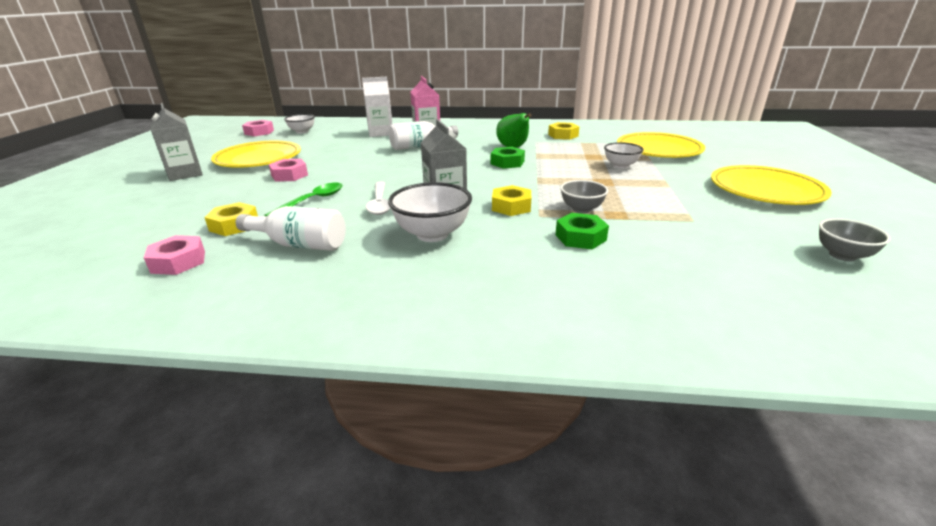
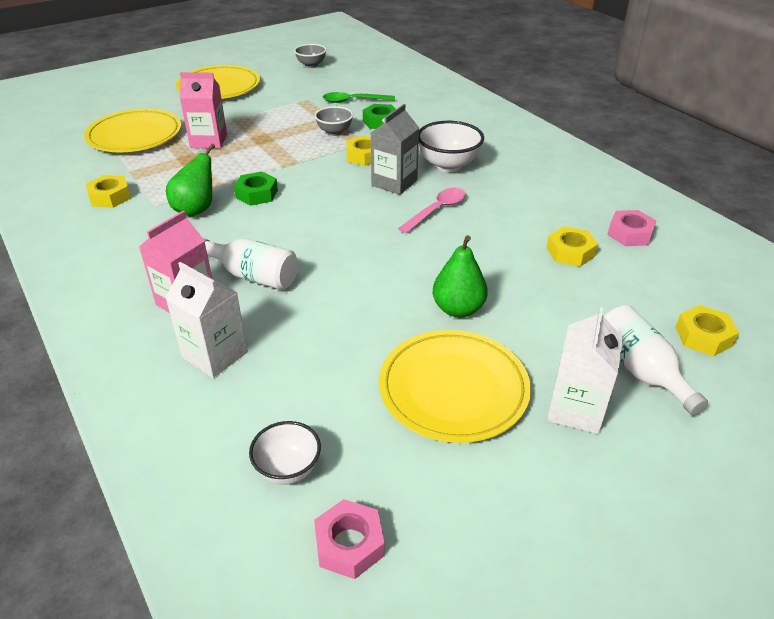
camera: 130 degrees left, 10 degrees up
grey carton [150,103,203,181] -> white carton [547,307,623,434]
white bottle [236,206,346,251] -> white bottle moved to [603,305,708,415]
green spoon [264,183,343,216] -> green spoon moved to [323,92,395,103]
pink nut [269,159,308,182] -> green pear [433,235,488,318]
white spoon [366,181,390,215] -> pink spoon [398,188,466,233]
white bowl [604,142,644,169] -> pink carton [180,72,227,149]
none -> yellow nut [675,305,739,356]

